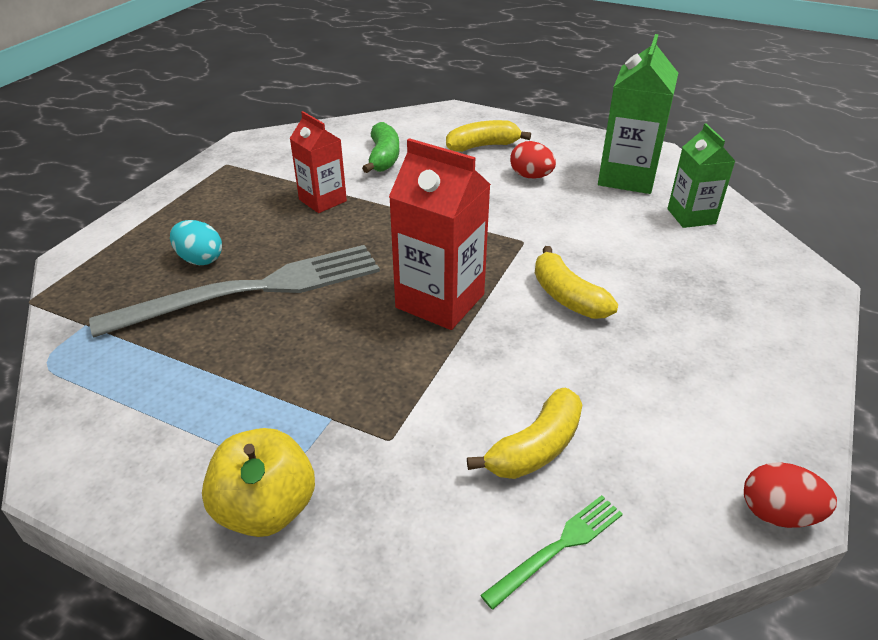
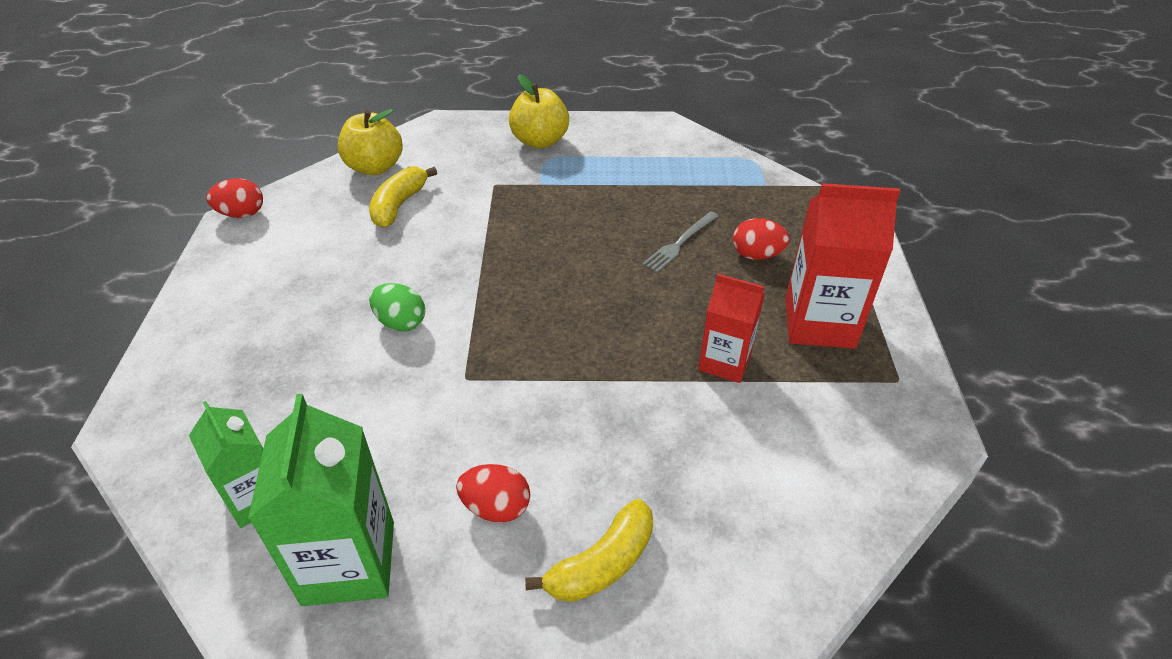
camera: 155 degrees right, 5 degrees up
grey fork [89,245,380,337] -> grey fork [642,211,718,273], size x0.44
turquoise egg [170,220,222,265] -> red egg [733,218,790,260]
green banana [362,122,400,173] -> none
red carton [389,138,491,330] -> red carton moved to [785,183,900,349]
green fork [480,495,623,610] -> yellow apple [338,109,403,175]
yellow banana [535,246,618,319] -> green egg [369,283,425,331]

